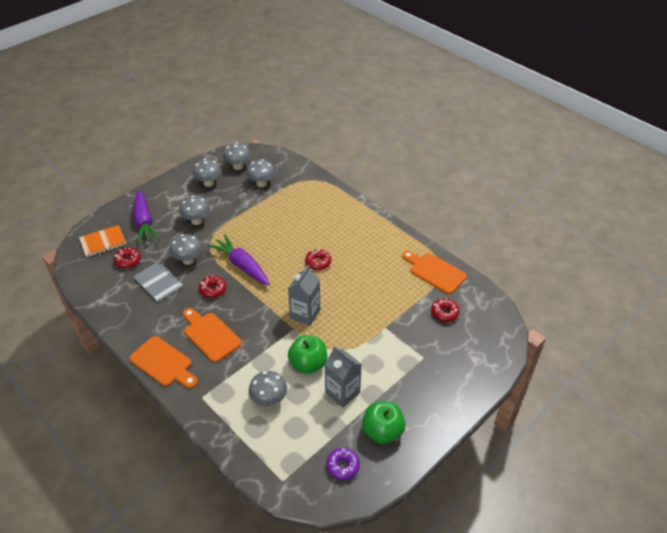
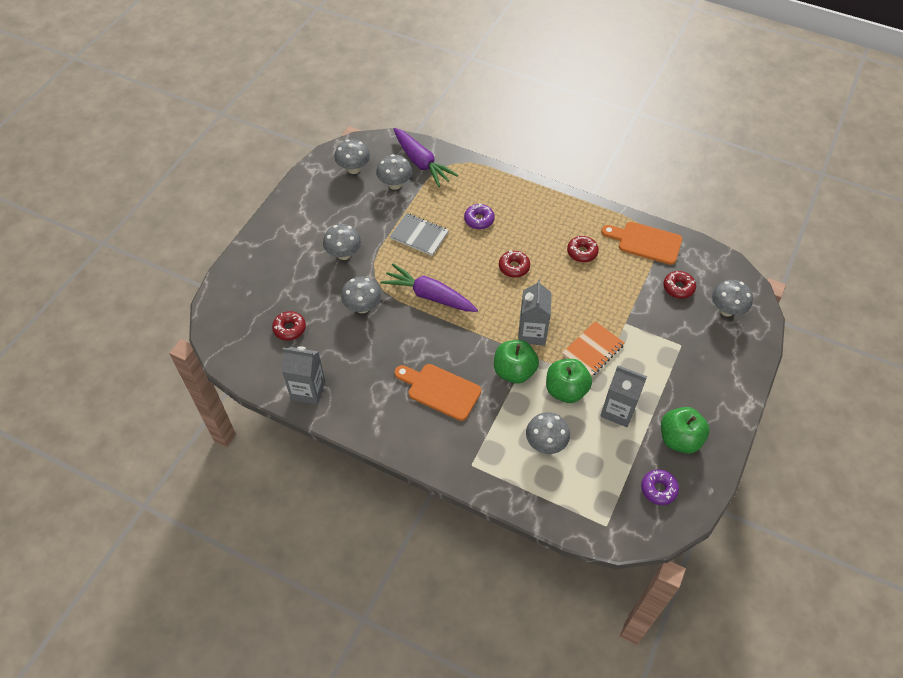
camera: 20 degrees left, 10 degrees up
orange notebook [79,225,126,258] -> orange notebook moved to [562,321,625,377]
orange cutting board [130,336,198,388] -> none
purple carrot [133,190,160,244] -> purple carrot moved to [394,128,458,187]
grey notebook [133,262,183,302] -> grey notebook moved to [390,213,449,256]
grey mushroom [193,159,222,187] -> grey mushroom moved to [712,280,753,317]
red donut [199,276,226,298] -> red donut moved to [567,236,599,262]
none -> grey carton [282,346,325,405]
none -> purple donut [464,203,495,229]
none -> green apple [494,340,539,384]

